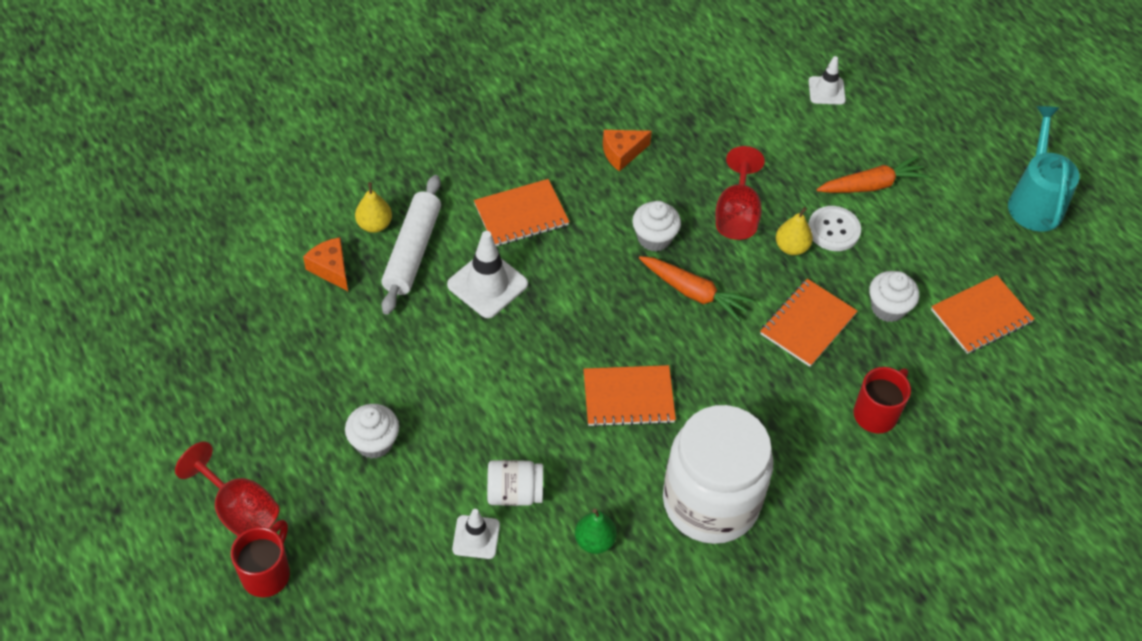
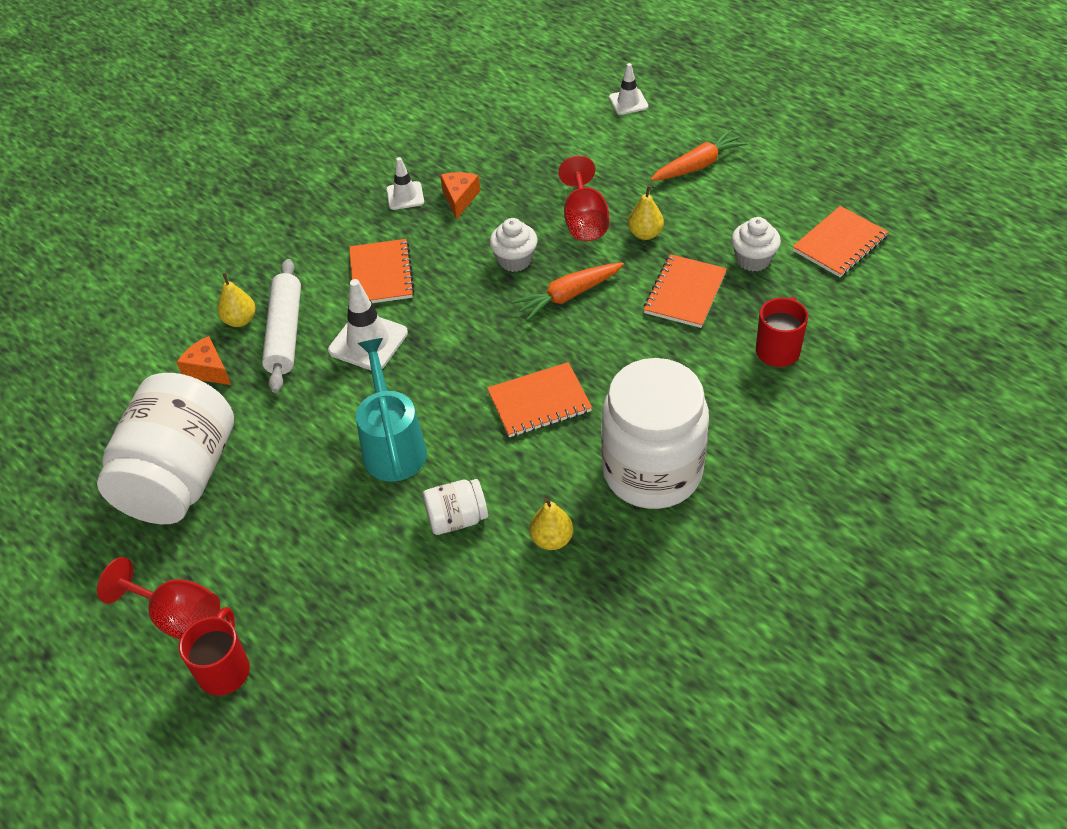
camera: 10 degrees left, 5 degrees down
white cupcake [345,404,399,459] -> none
white traffic cone [452,509,500,559] -> white traffic cone moved to [386,157,424,210]
orange notebook [474,179,569,246] -> orange notebook turned 60 degrees counterclockwise [349,239,415,303]
green pear [575,509,617,554] -> yellow pear [529,498,573,550]
orange cheese [603,130,652,172] -> orange cheese turned 135 degrees clockwise [440,172,480,220]
orange carrot [639,256,753,322] -> orange carrot turned 135 degrees clockwise [512,262,624,321]
white button [808,206,861,251] -> none
turquoise watering can [1008,106,1080,232] -> turquoise watering can moved to [356,338,427,482]
none -> white jar [97,373,234,524]

